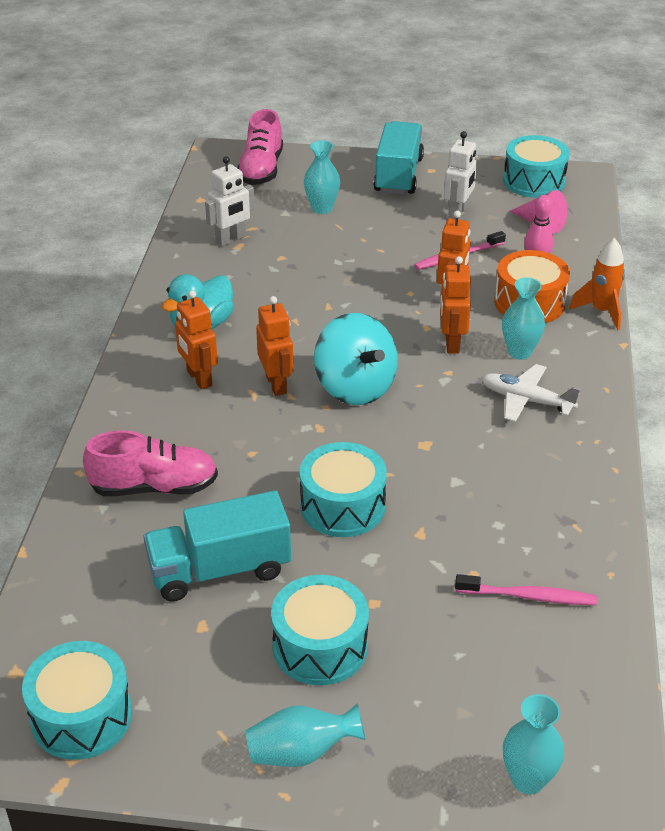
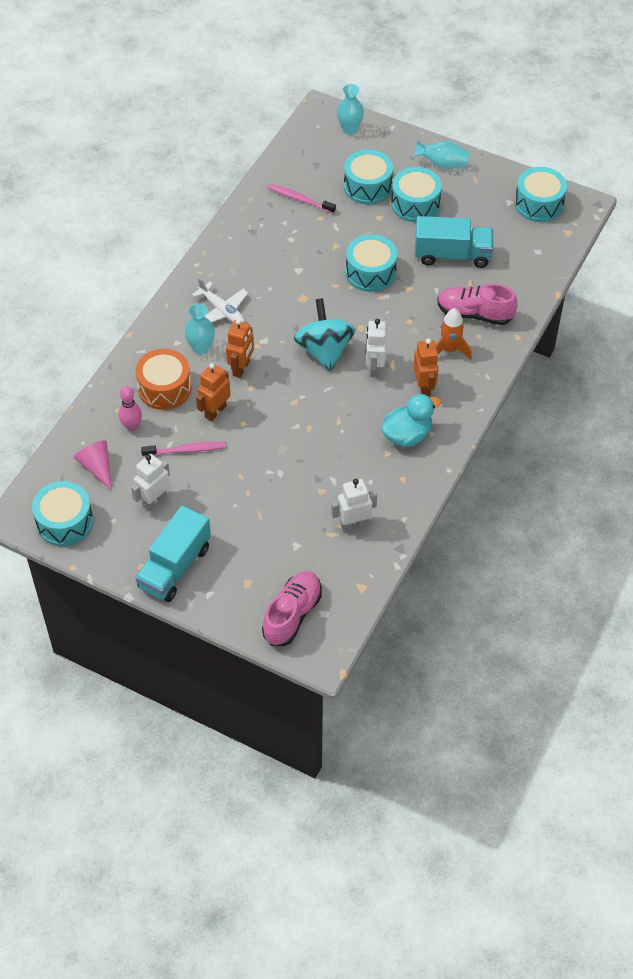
camera: 160 degrees left, 15 degrees up
orange robot [256,296,294,396] -> white robot [366,319,386,377]
turquoise vase [304,140,340,214] -> none
orange rocket [569,238,625,330] -> orange rocket moved to [436,308,472,360]
none -> turquoise drum [344,150,393,204]

